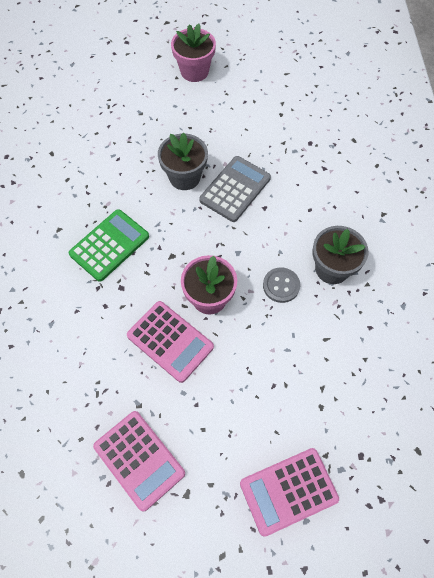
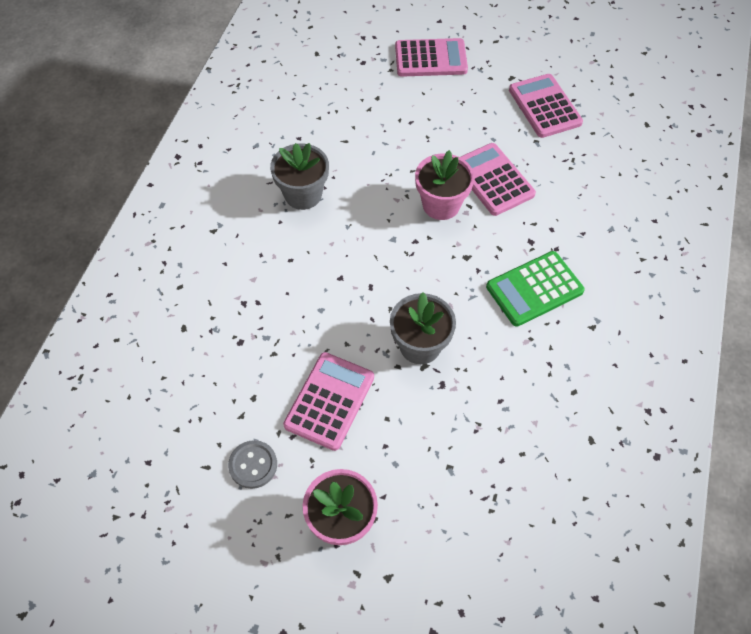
camera: 160 degrees left, 5 degrees down
grey calculator [199,156,271,222] -> none
grey button [263,267,300,303] -> grey button moved to [228,440,277,489]
none -> pink calculator [283,352,374,451]

